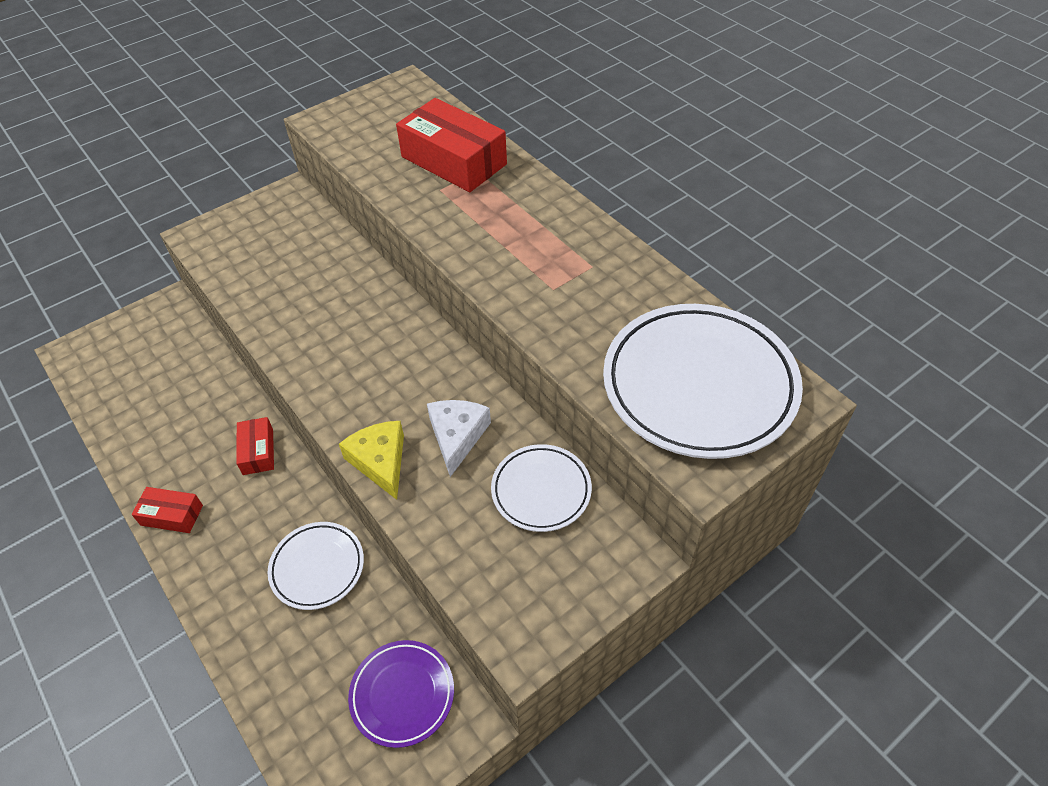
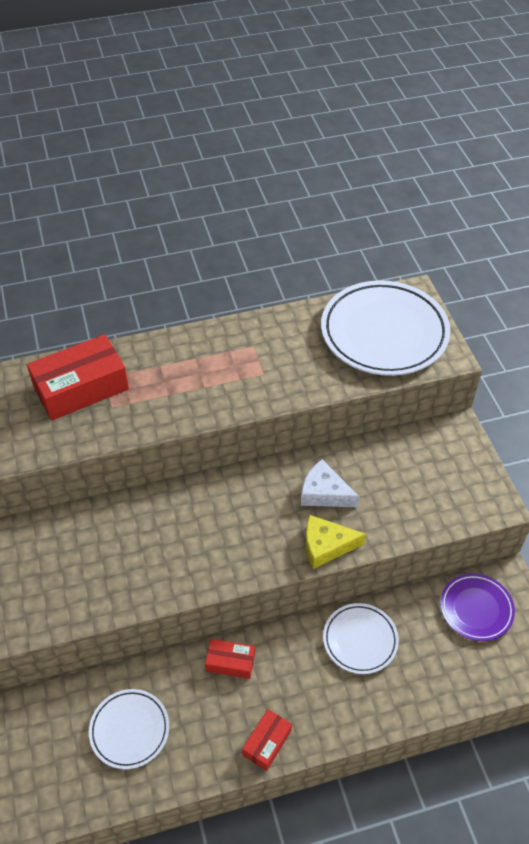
camera: 70 degrees left, 0 degrees up
white plate [491,444,592,532] -> white plate moved to [89,689,169,769]

